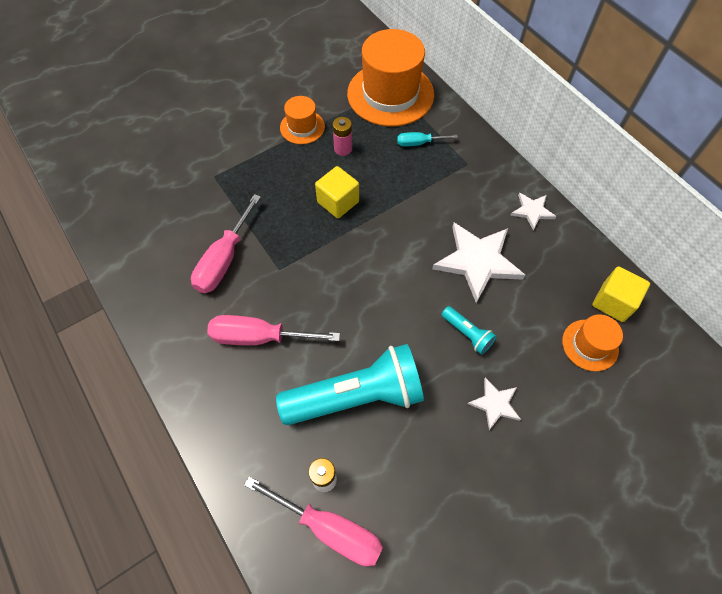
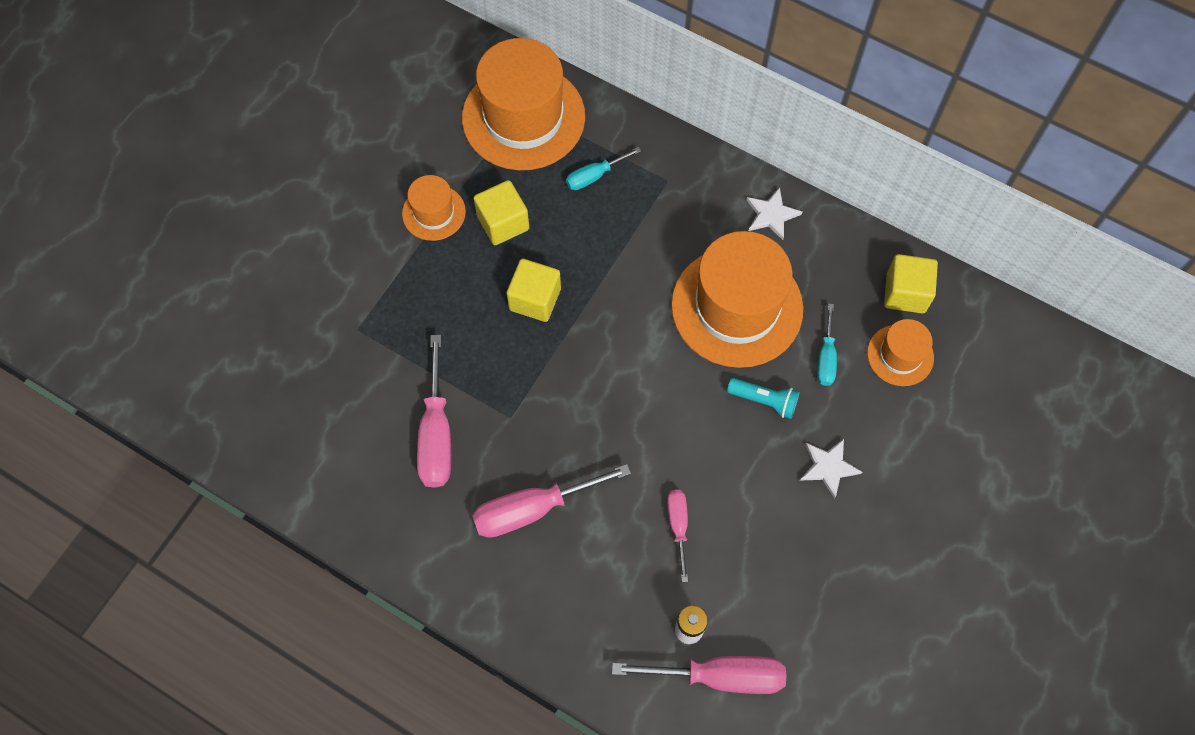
camera: 25 degrees left, 5 degrees up
turquoise flashlight [276,344,424,425] -> pink screwdriver [667,490,688,582]
pink battery [333,117,352,156] -> yellow cube [474,180,529,245]
white star [432,223,525,303] -> orange hat [671,231,803,368]
none -> turquoise screwdriver [817,303,837,386]

